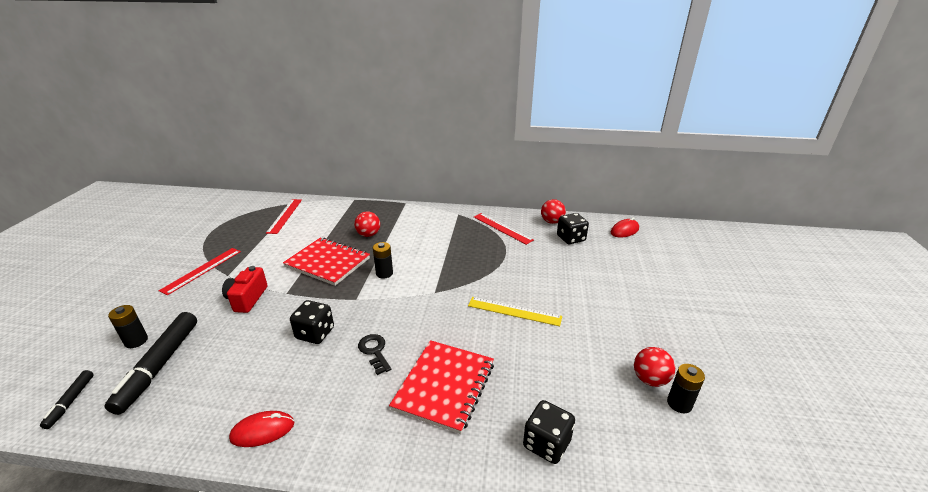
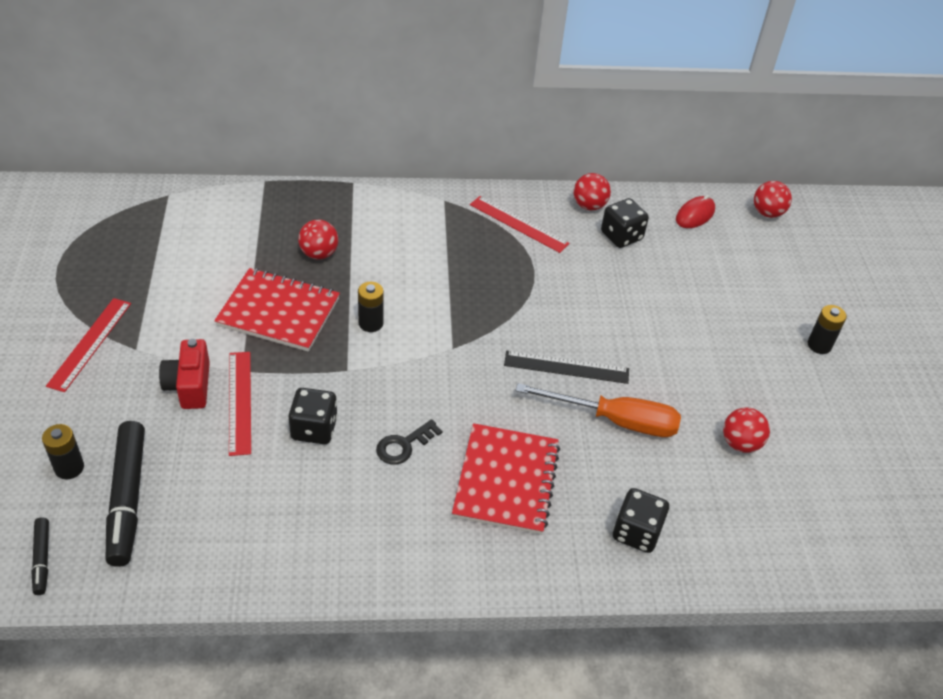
camera: 15 degrees left, 15 degrees up
red mouse [229,411,295,447] -> none
red ruler [266,199,302,234] -> red ruler moved to [229,352,251,456]
black key [358,334,391,375] -> black key turned 90 degrees counterclockwise [376,419,442,465]
yellow ruler [468,297,562,326] -> black ruler [504,351,629,384]
black battery [667,364,705,413] -> black battery moved to [808,305,847,354]
none -> orange screwdriver [515,383,681,437]
none -> red ball [754,181,792,218]

